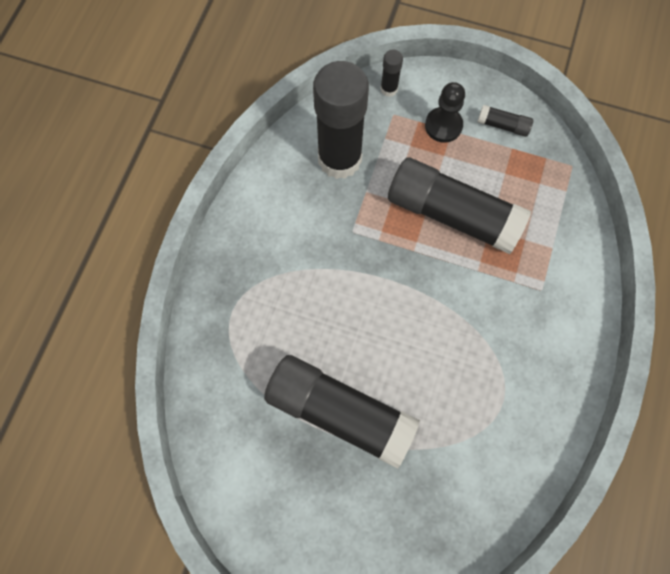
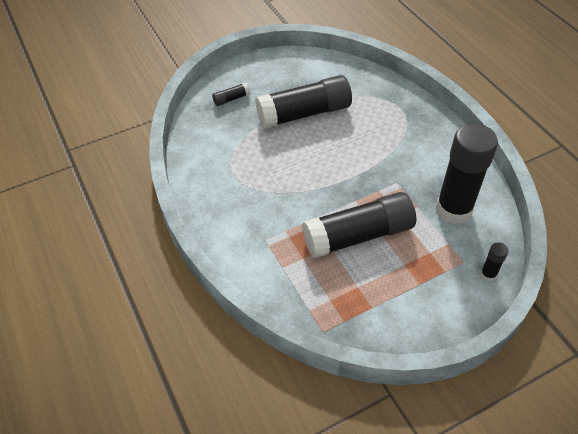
camera: 135 degrees right, 20 degrees down
black pawn [425,82,465,143] -> none
black glue stick [477,105,533,137] -> black glue stick moved to [212,82,250,106]

